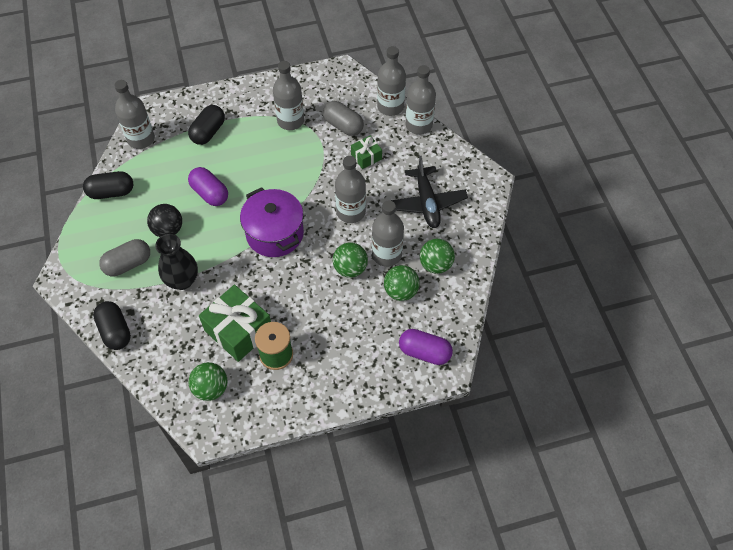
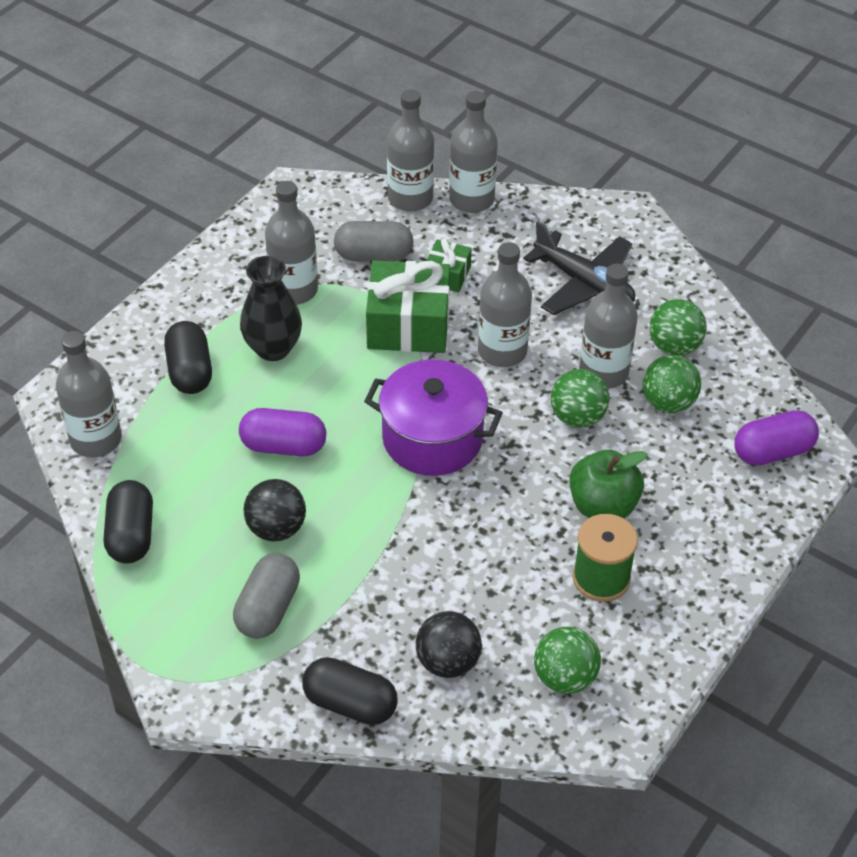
camera: 40 degrees left, 10 degrees down
black capsule [83,171,133,199] -> black capsule turned 45 degrees counterclockwise [104,480,153,564]
black vase [155,234,198,290] -> black vase moved to [240,256,302,361]
green gift [199,285,271,362] -> green gift moved to [366,260,450,353]
none -> black ball [416,611,482,678]
none -> green apple [569,450,647,518]

